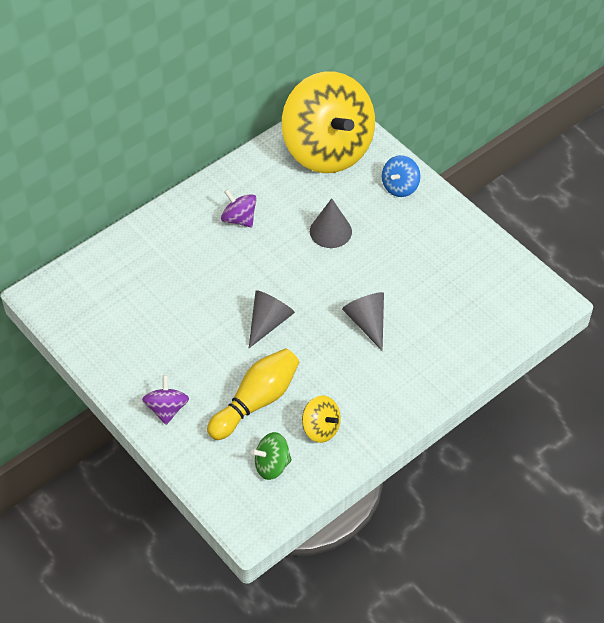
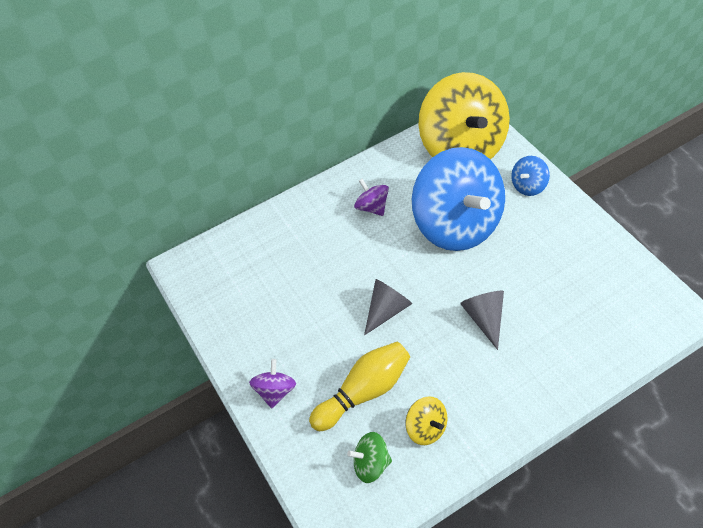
camera: 15 degrees right, 0 degrees up
grey cone [310,198,352,248] -> blue spinning top [412,147,505,251]

